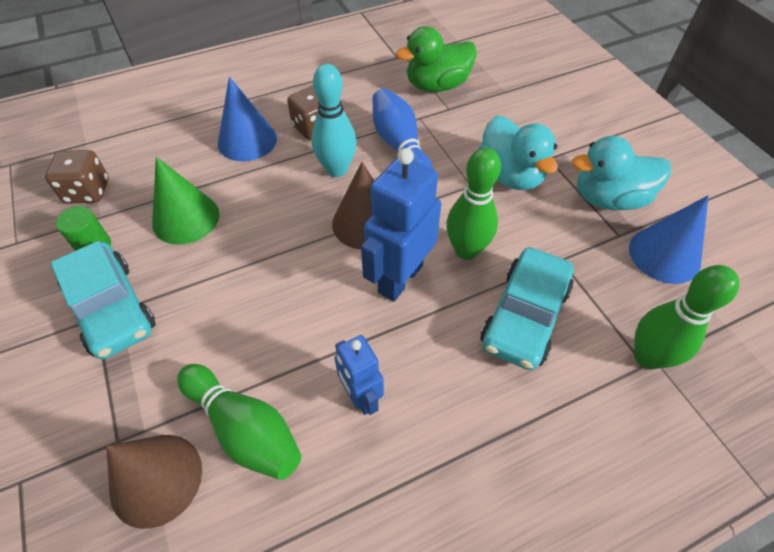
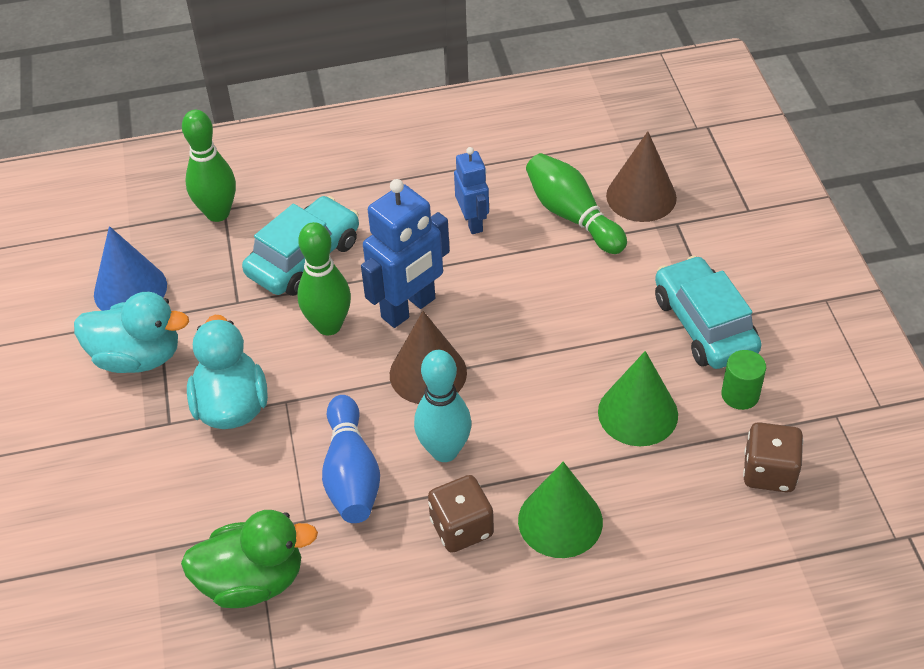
camera: 165 degrees left, 5 degrees down
blue cone [218,77,277,161] -> green cone [518,462,603,558]

